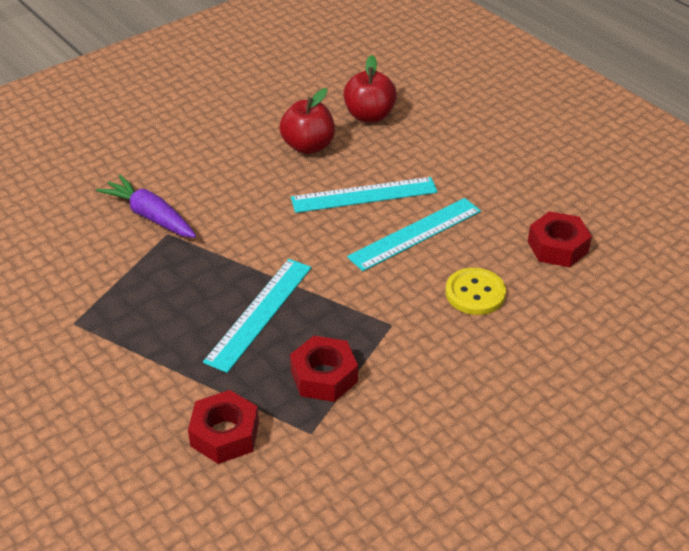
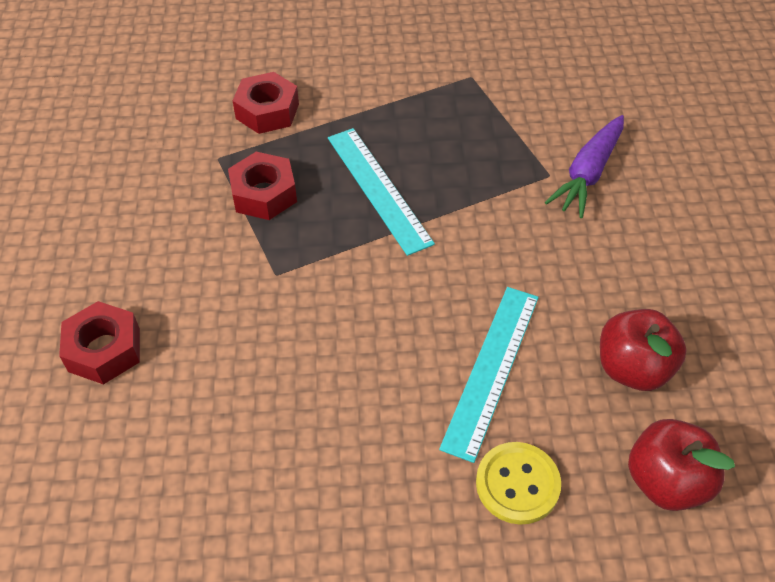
camera: 125 degrees right, 10 degrees up
purple carrot [96,174,196,238] -> purple carrot turned 135 degrees clockwise [545,115,624,218]
turquoise ruler [347,198,481,271] -> none
yellow button [445,268,506,315] -> yellow button moved to [476,442,561,525]
red nut [528,211,592,267] -> red nut moved to [59,301,140,385]

